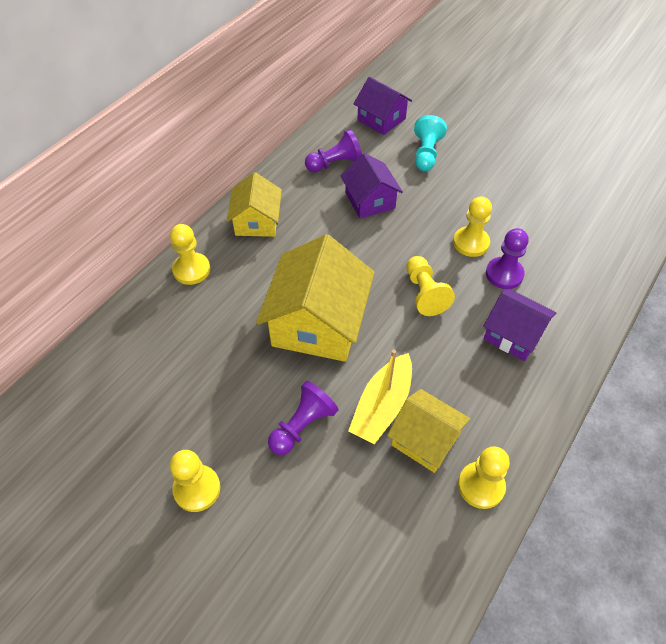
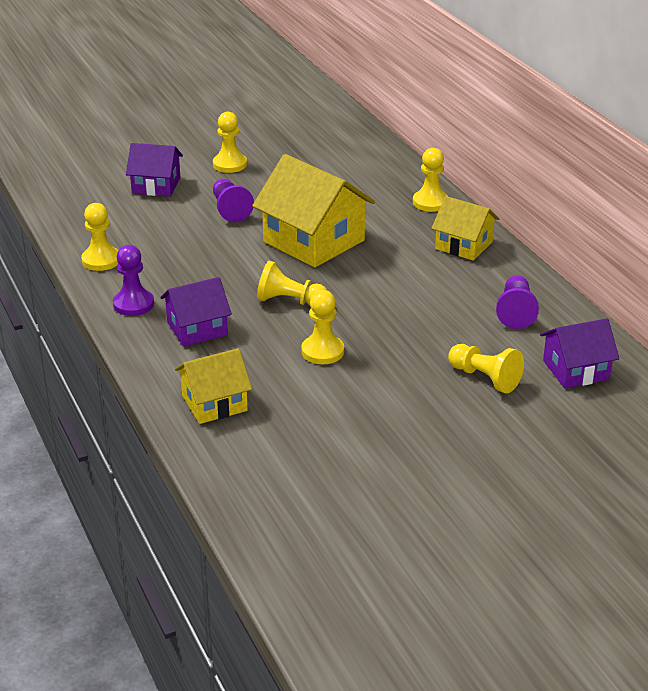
camera: 120 degrees right, 20 degrees down
purple house [340,153,403,218] -> purple house moved to [126,143,183,197]
yellow boat [348,350,412,444] -> none
yellow house [387,389,470,473] -> yellow house moved to [175,348,252,424]
turquoise pawn [414,115,447,171] -> yellow pawn [448,344,524,393]
purple pawn [486,228,529,289] -> purple pawn moved to [113,245,154,316]

